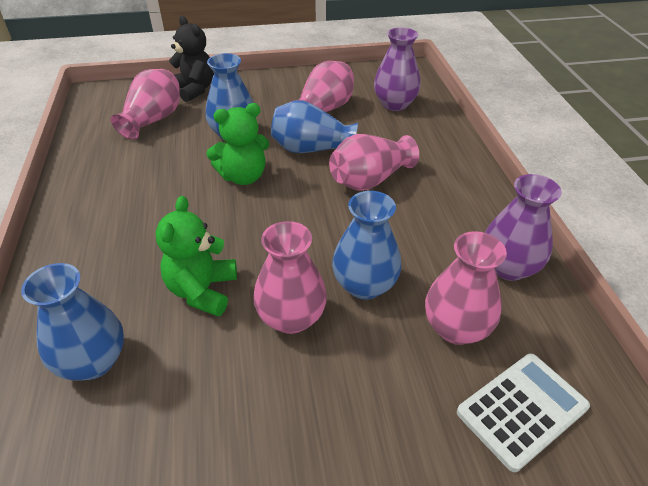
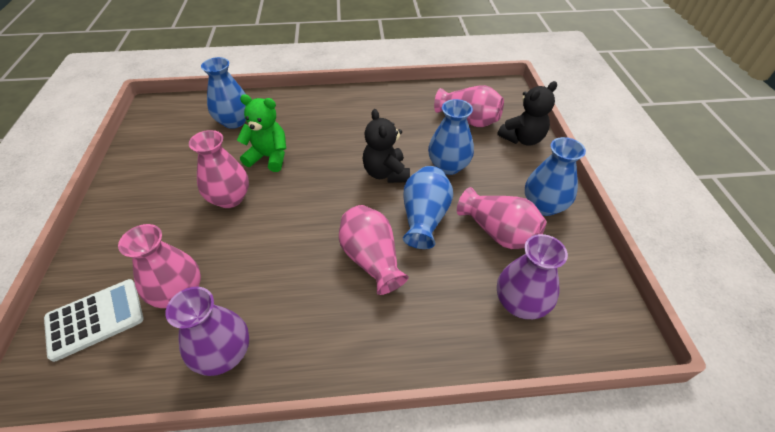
camera: 95 degrees right, 5 degrees up
green teddy bear [206,103,269,185] -> black teddy bear [363,109,410,183]
blue vase [332,191,401,300] -> blue vase moved to [525,137,586,216]
white calculator [457,353,590,472] -> white calculator turned 90 degrees counterclockwise [44,279,144,362]

